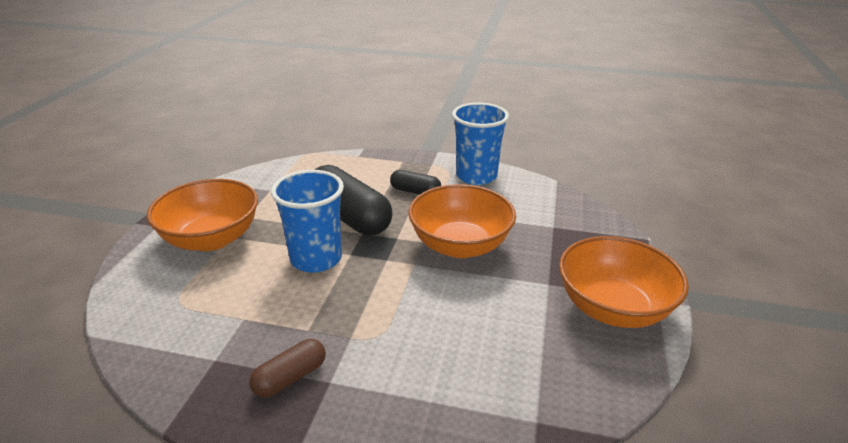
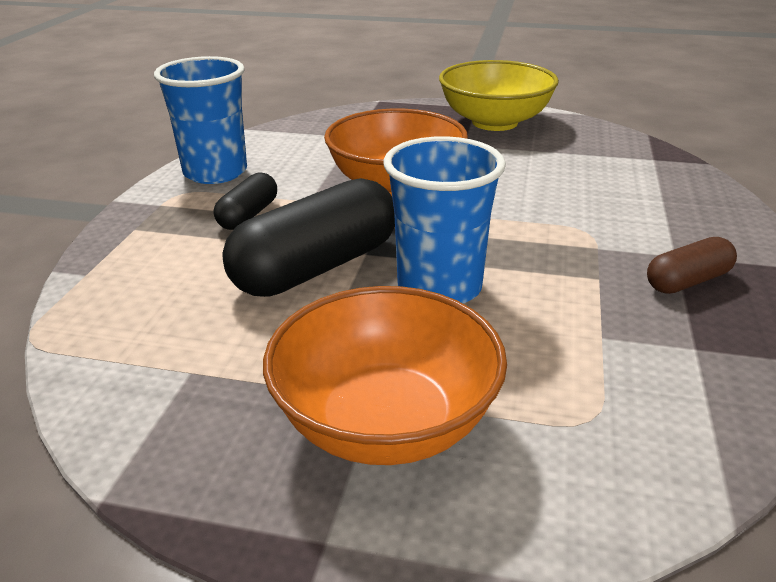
camera: 90 degrees left, 0 degrees up
brown capsule [249,339,326,398] -> brown capsule turned 75 degrees counterclockwise [647,237,737,294]
orange bowl [559,236,689,328] -> yellow bowl [439,60,559,131]

